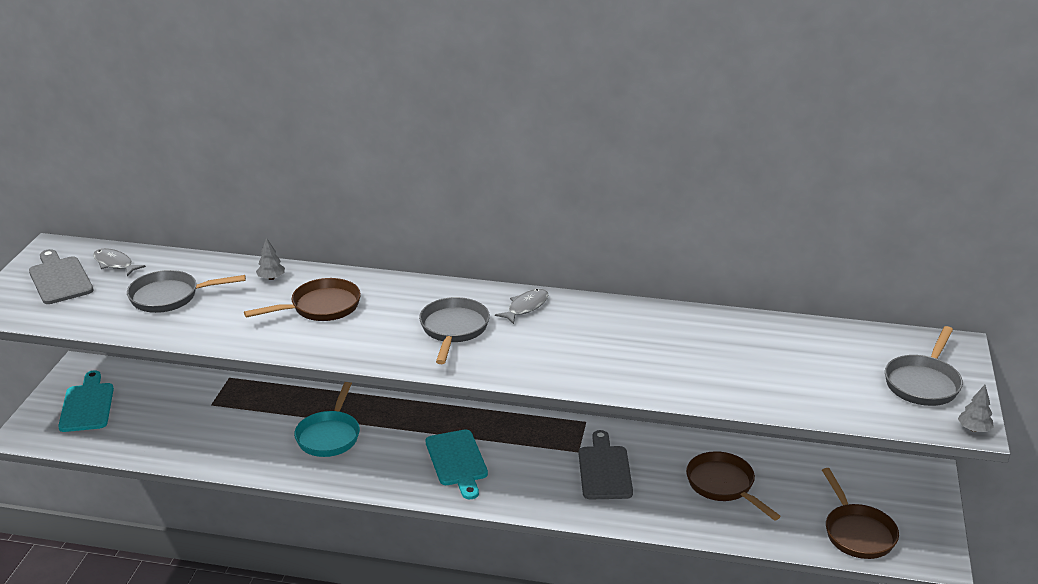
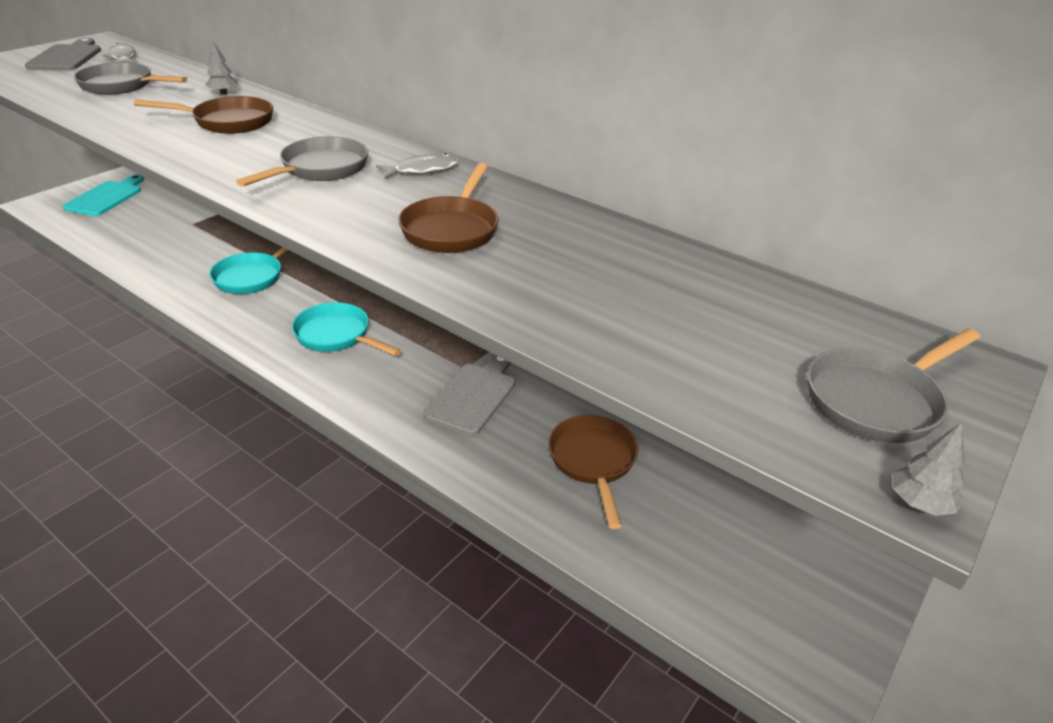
camera: 25 degrees right, 5 degrees up
turquoise cutting board [426,430,488,499] -> turquoise pan [292,303,402,356]
brown pan [822,468,899,559] -> brown pan moved to [398,163,499,253]

